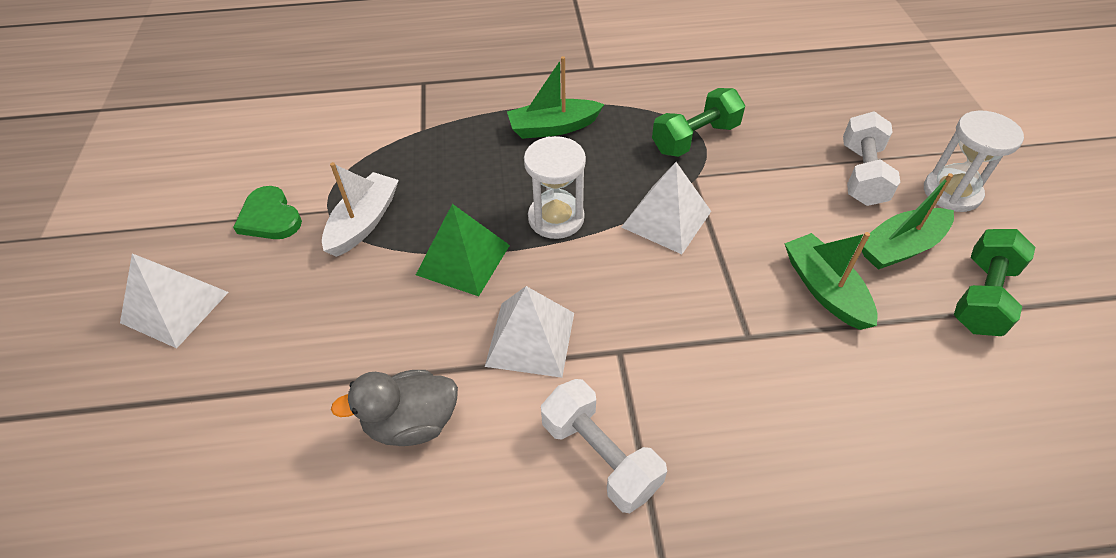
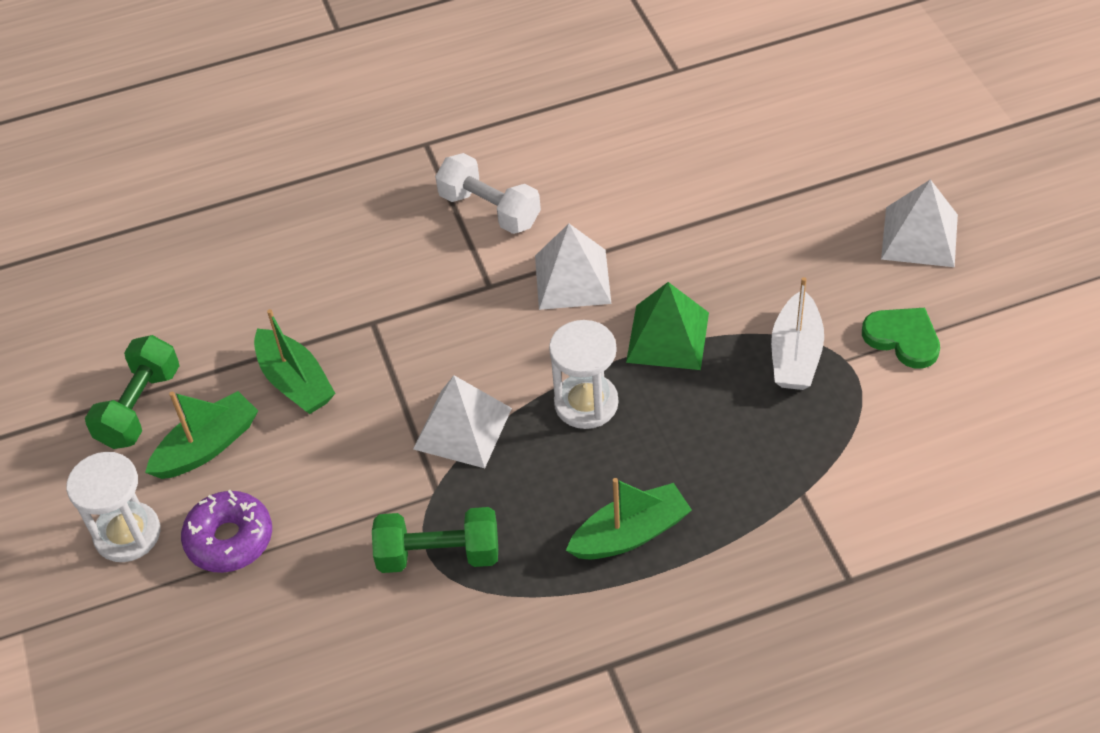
camera: 170 degrees right, 0 degrees up
grey duck [331,370,458,446] -> none
green dumbbell [652,88,745,157] -> green dumbbell turned 45 degrees clockwise [372,507,498,573]
white dumbbell [843,112,900,206] -> purple donut [181,490,272,573]

